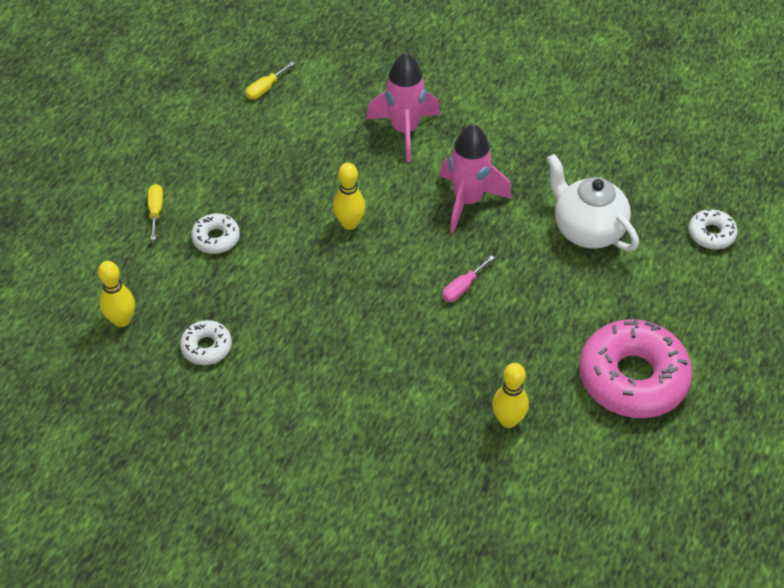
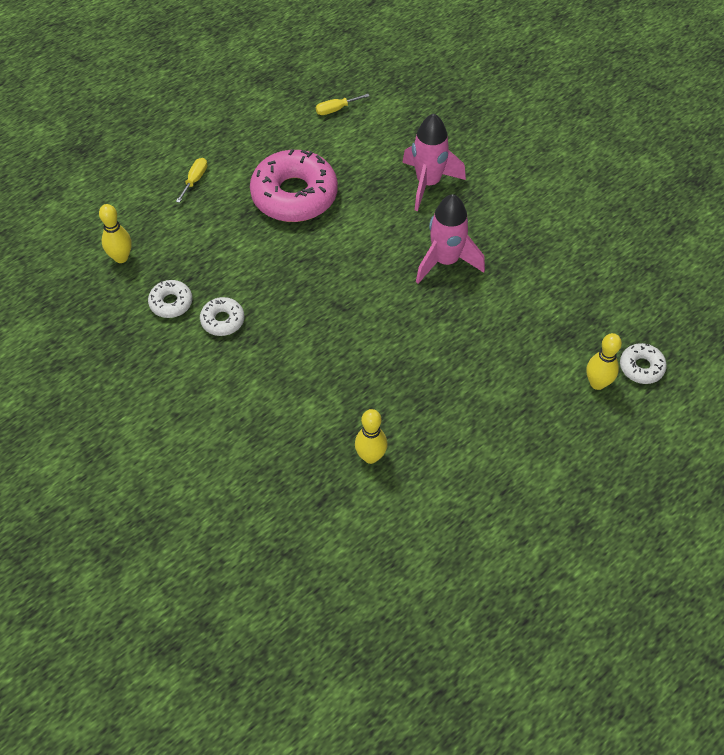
camera: 25 degrees right, 5 degrees up
white donut [191,213,240,254] -> white donut moved to [200,297,244,336]
yellow bowling pin [333,163,366,230] -> yellow bowling pin moved to [587,333,622,390]
pink screwdriver [442,255,495,302] -> none
white teapot [547,154,639,251] -> none
pink donut [579,319,693,418] -> pink donut moved to [250,149,338,222]

